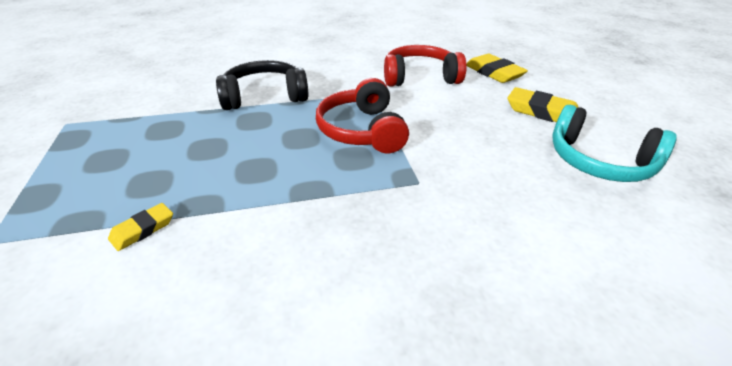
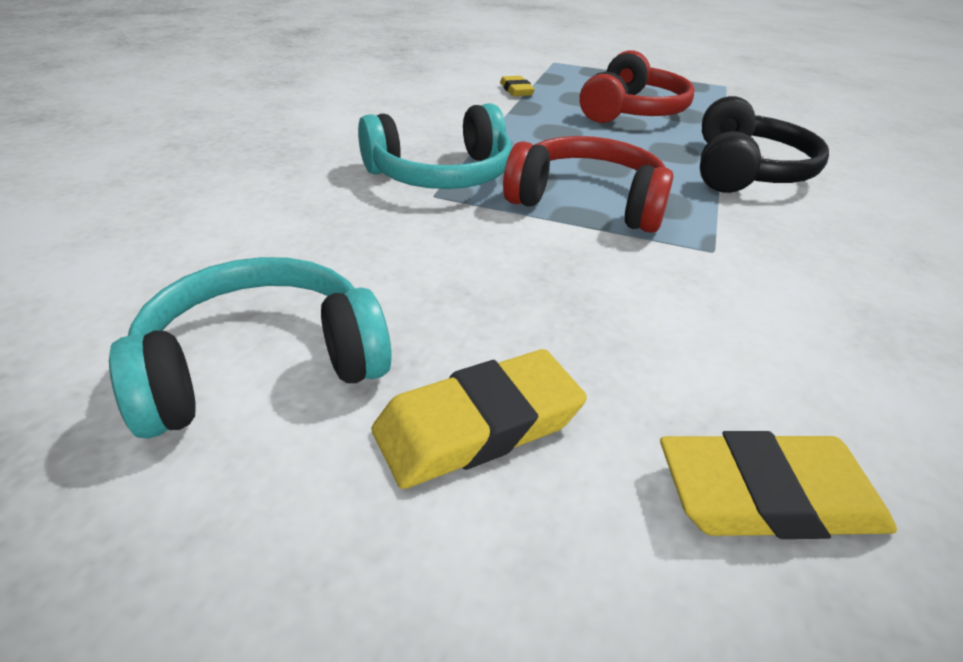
camera: 120 degrees right, 0 degrees up
red headphones [384,45,467,87] -> red headphones moved to [580,50,695,123]
none -> turquoise headphones [358,103,512,189]

